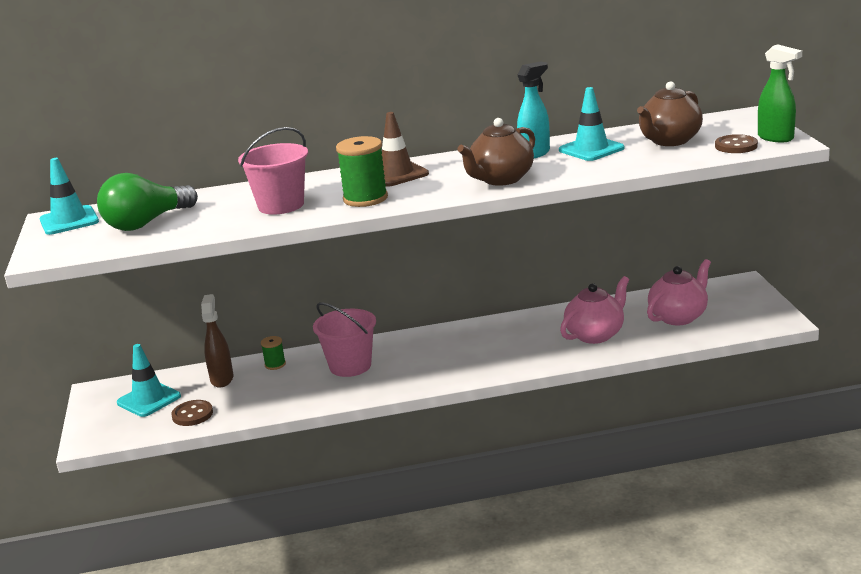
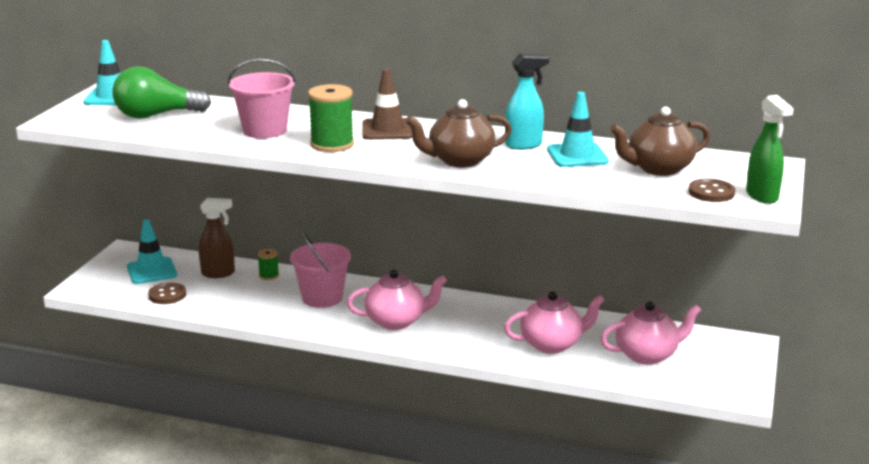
camera: 25 degrees right, 0 degrees up
brown spray bottle [201,294,233,388] -> brown spray bottle turned 60 degrees clockwise [199,198,235,278]
none -> pink teapot [347,270,447,330]

